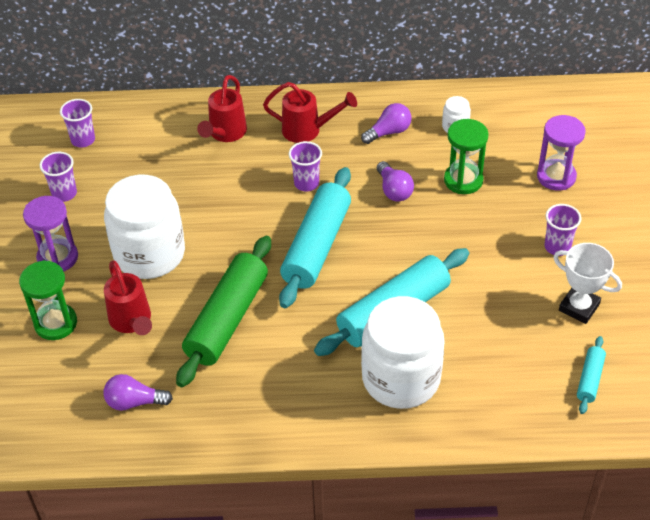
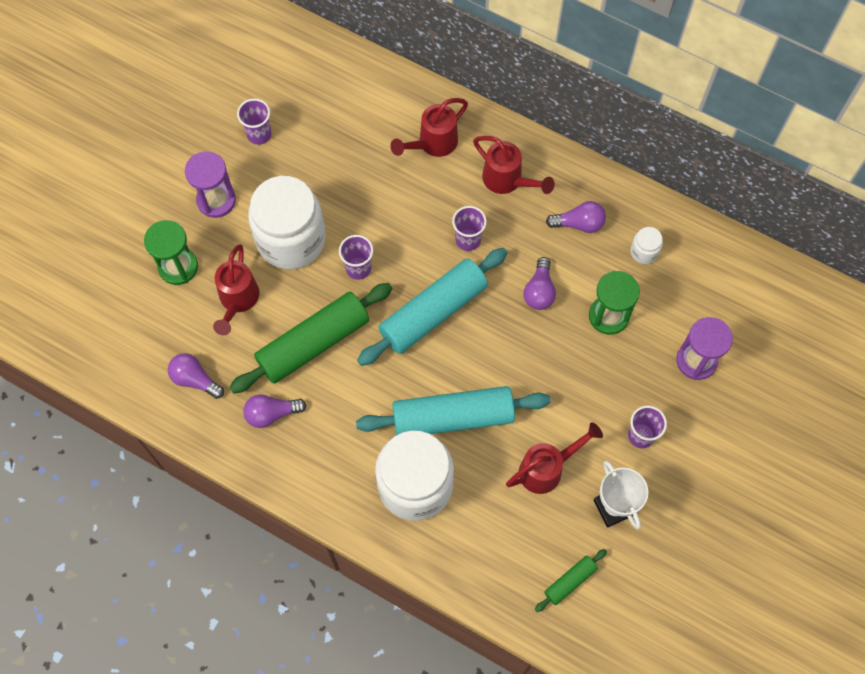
camera: 30 degrees right, 20 degrees up
purple cup [60,99,95,147] -> purple cup moved to [339,235,373,280]
turquoise rolling pin [577,336,606,414] -> green rolling pin [535,549,607,612]
none -> purple light bulb [243,395,306,428]
none -> red watering can [506,422,603,494]

